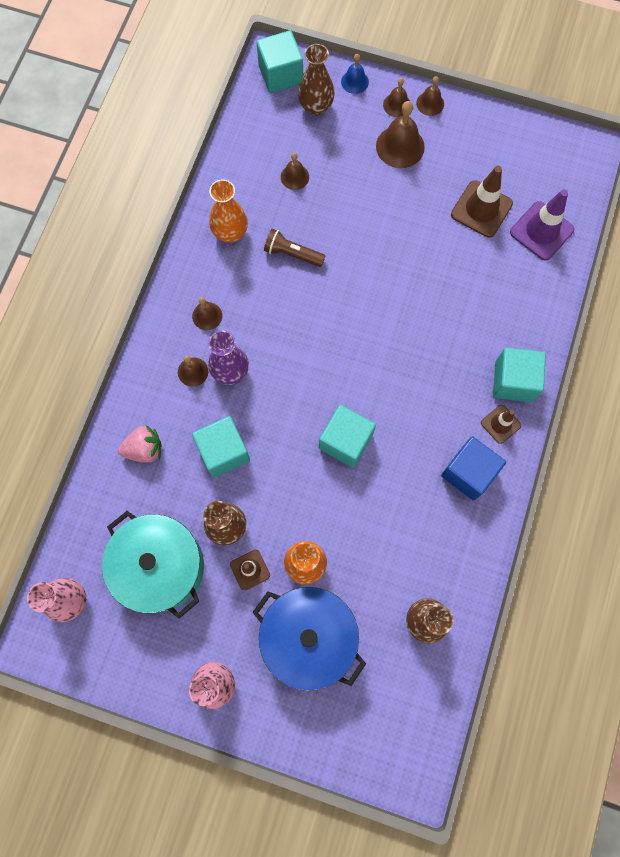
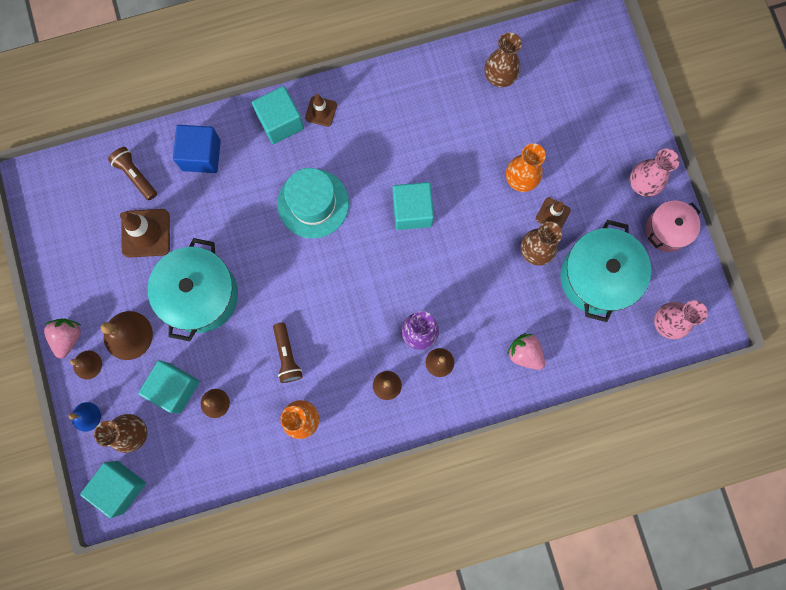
camera: 125 degrees left, 5 degrees up
turquoise cube [192,416,250,478] -> turquoise cube moved to [138,360,199,413]
blue pot [252,587,366,691] -> none
brown bell [416,76,444,116] -> pink strawberry [44,319,81,358]
blue cube [441,436,506,501] -> blue cube moved to [173,125,221,173]
purple traffic cone [510,189,574,261] -> brown flashlight [108,147,157,200]
none -> turquoise pot [148,238,238,341]
none -> turquoise hat [278,168,349,238]
none -> pink pot [645,201,700,252]

